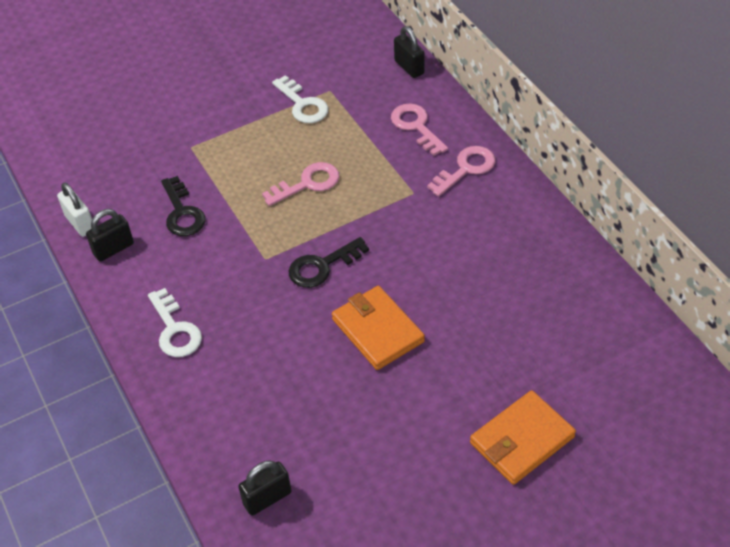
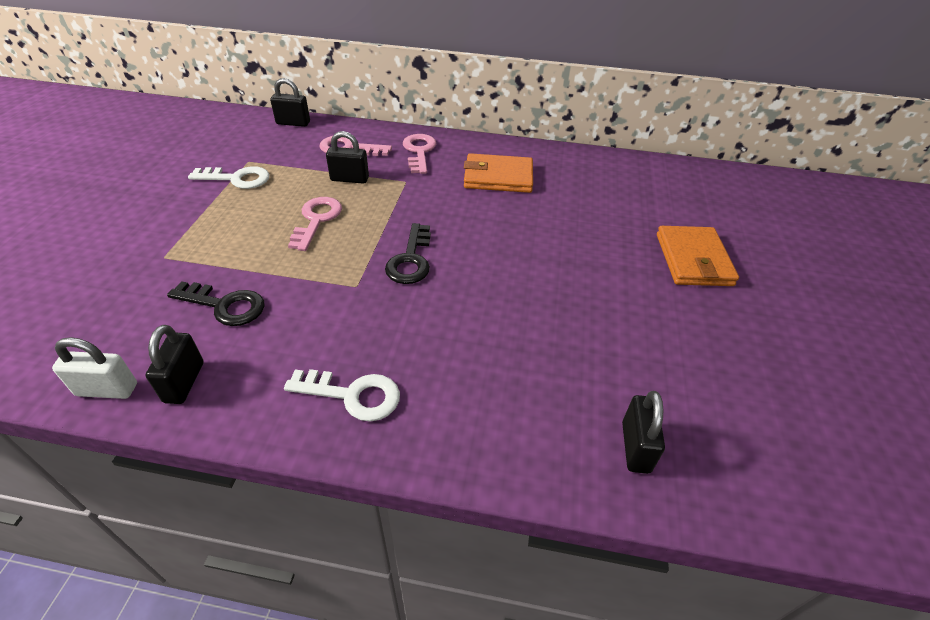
camera: 55 degrees left, 5 degrees down
orange wallet [332,286,425,370] -> orange wallet moved to [464,153,533,193]
none -> black padlock [326,131,369,184]

